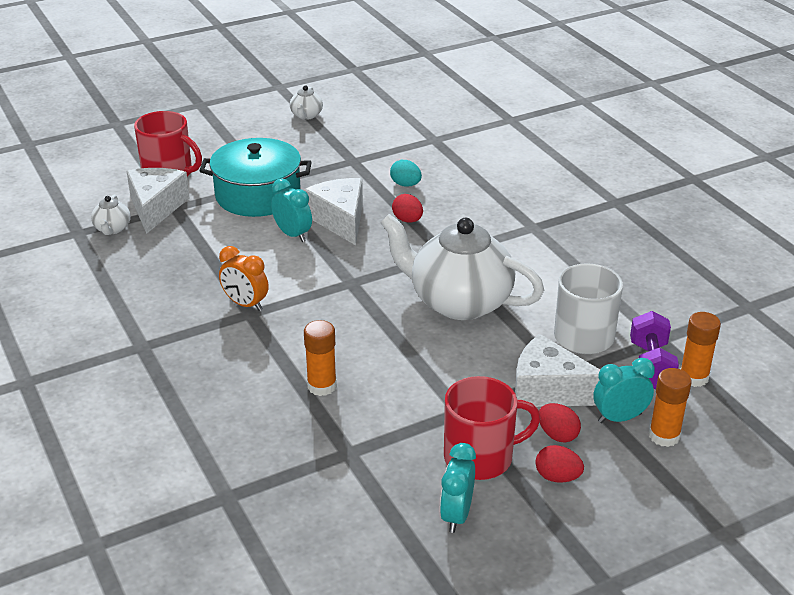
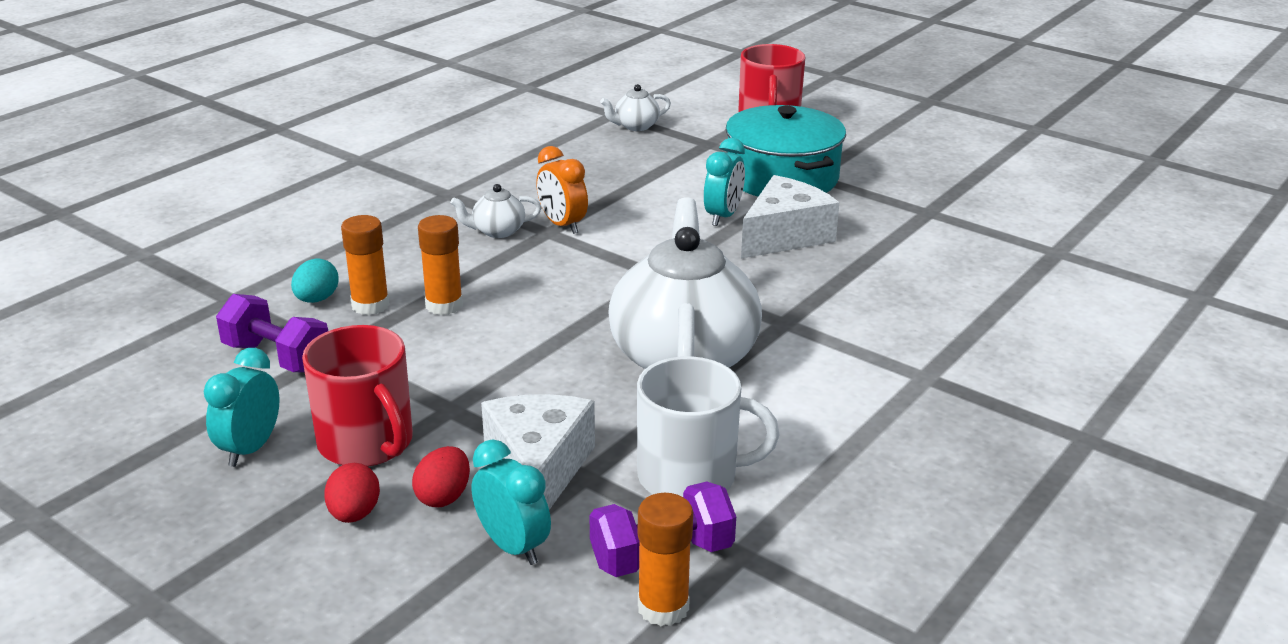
camera: 65 degrees right, 5 degrees down
white cheese [127,168,190,234] -> none
orange clock [219,246,269,311] -> orange clock turned 45 degrees counterclockwise [536,146,588,234]
white teapot [290,85,323,120] -> white teapot moved to [450,184,542,238]
turquoise egg [390,160,422,187] -> turquoise egg moved to [291,258,339,303]
red egg [392,194,423,223] -> none
turquoise clock [440,443,476,533] -> turquoise clock turned 60 degrees counterclockwise [204,348,280,467]
orange glue stick [649,368,691,447] -> orange glue stick moved to [341,215,390,315]
none -> purple dumbbell [216,294,328,372]

